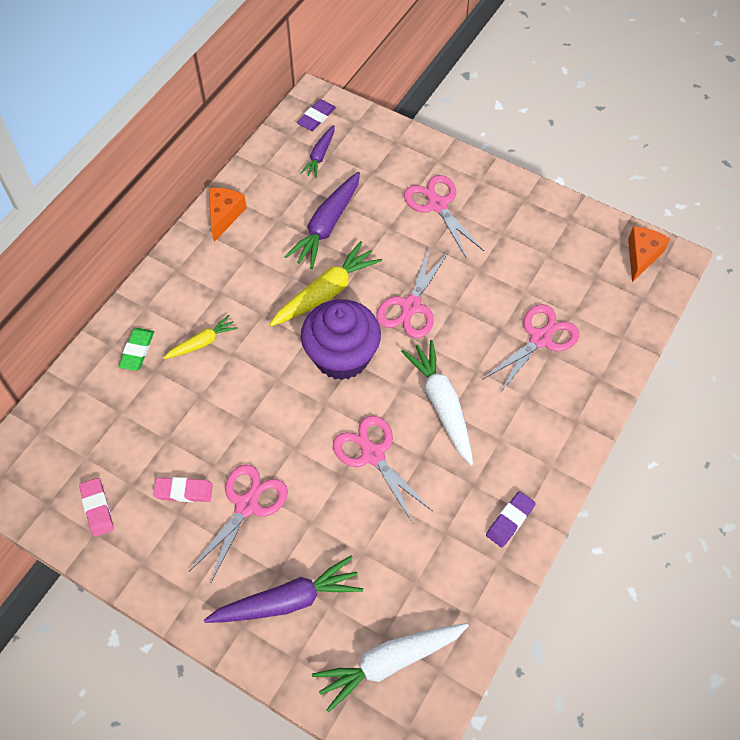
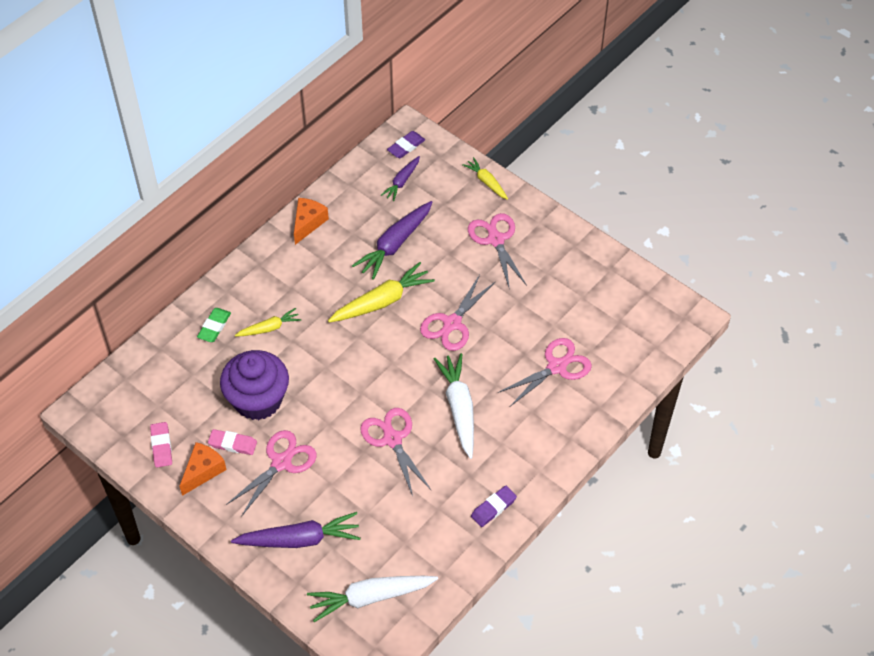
camera: 10 degrees right, 5 degrees down
purple cupcake [301,299,381,380] -> purple cupcake moved to [220,350,289,420]
orange cheese [628,226,670,282] -> orange cheese moved to [179,442,227,496]
none -> yellow carrot [462,157,508,200]

